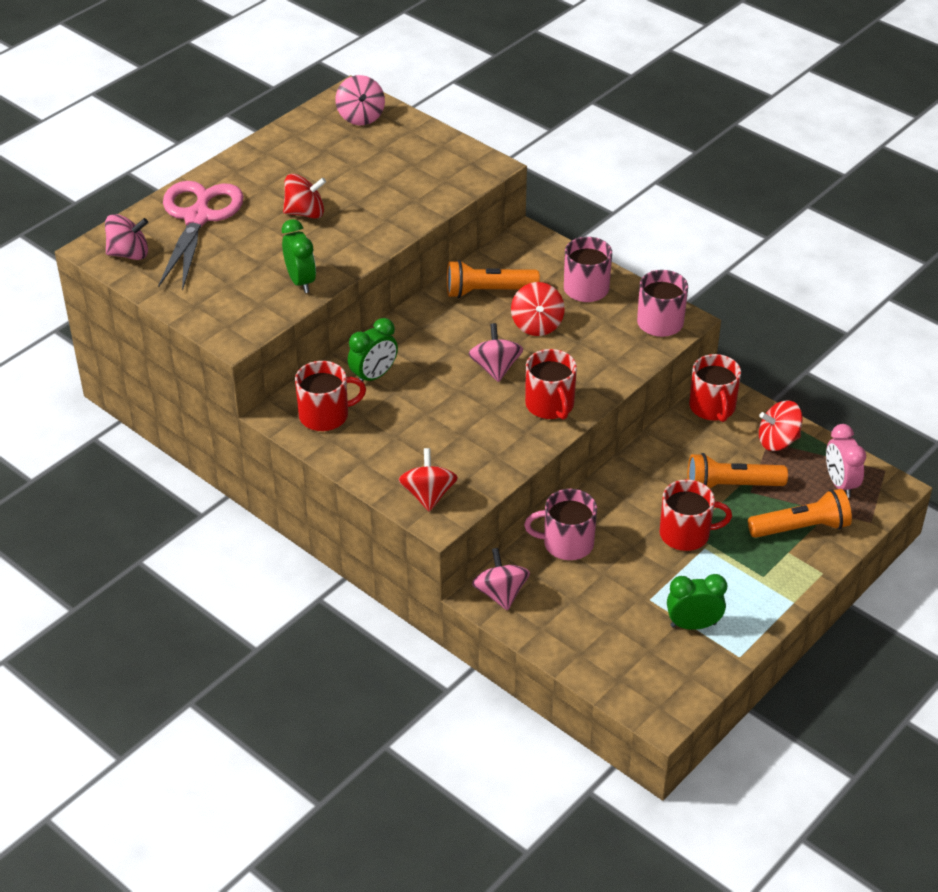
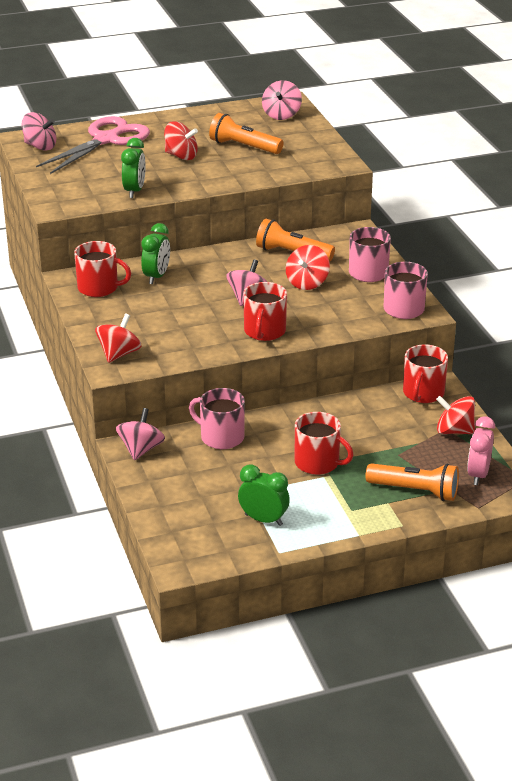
camera: 30 degrees right, 10 degrees down
green clock [348,318,398,382] -> green clock turned 60 degrees counterclockwise [141,223,170,284]
orange flashlight [687,453,788,488] -> orange flashlight moved to [209,113,283,154]

